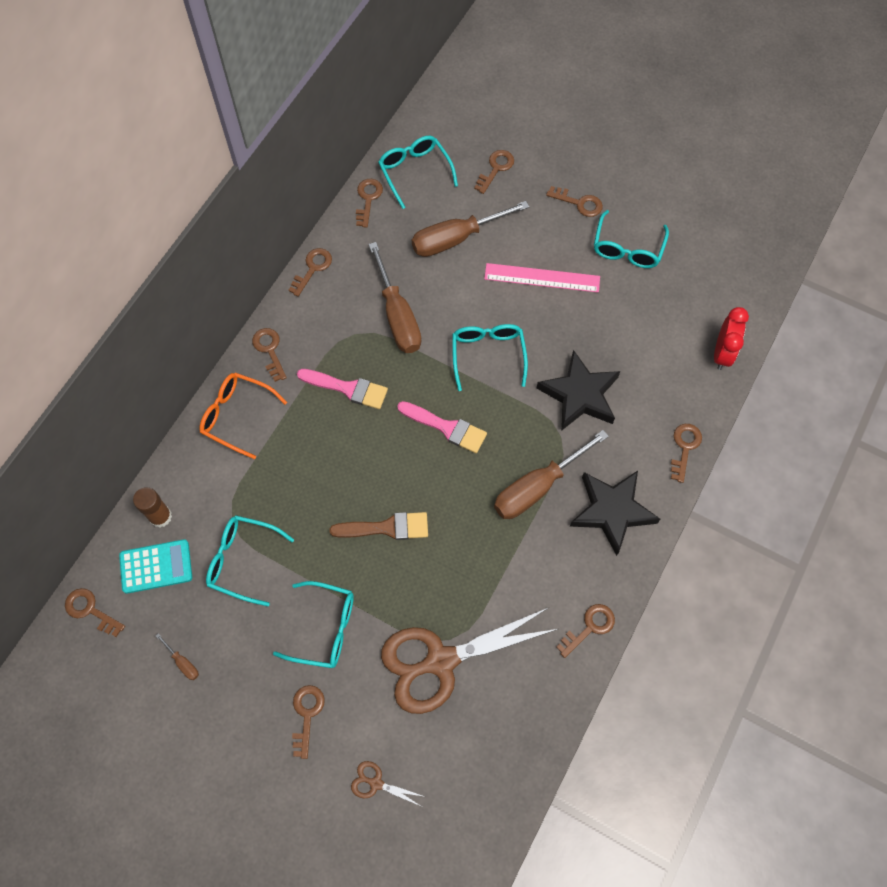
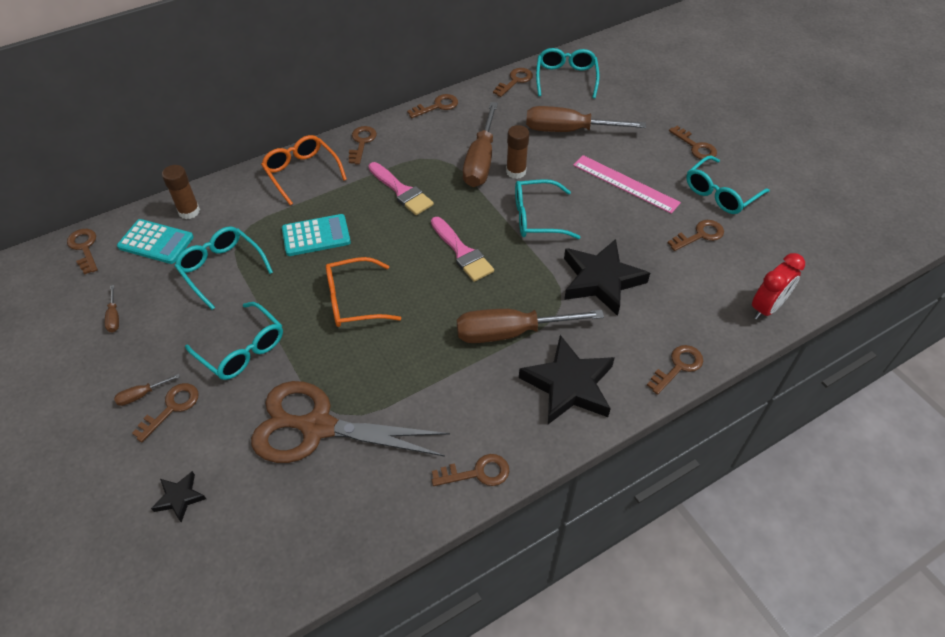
camera: 30 degrees right, 15 degrees down
brown brush [330,512,428,540] -> orange glasses [326,257,401,327]
brown scissors [351,761,425,806] -> black star [151,471,206,522]
turquoise glasses [452,324,528,391] -> turquoise glasses turned 120 degrees counterclockwise [515,179,580,239]
brown key [474,150,514,194] -> brown key moved to [668,220,724,251]
none -> brown screwdriver [114,374,180,406]
none -> turquoise calculator [282,214,351,256]
none -> brown glue stick [506,125,529,179]

